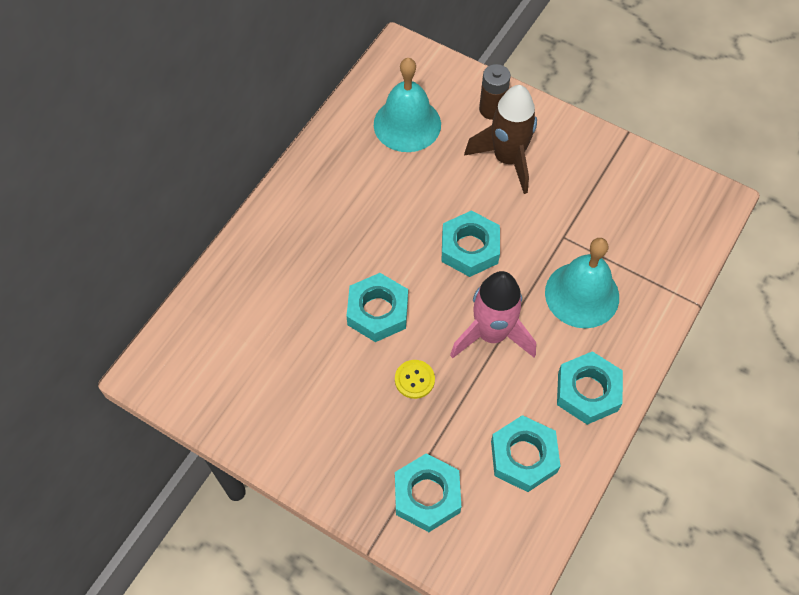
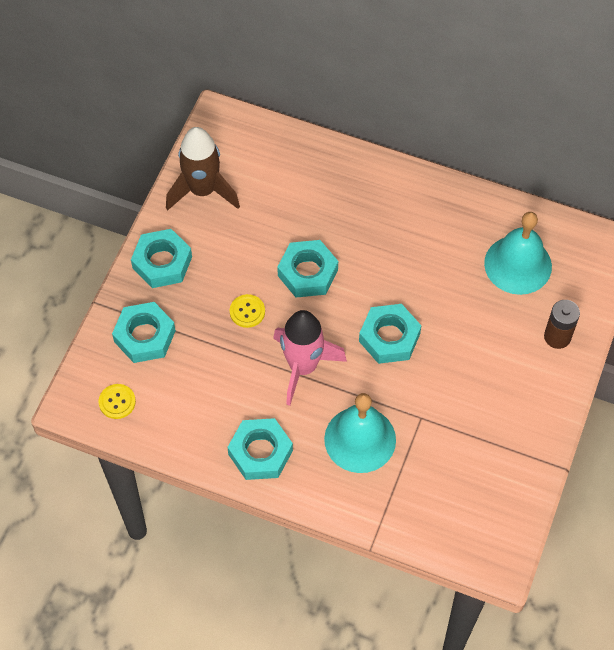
camera: 80 degrees right, 0 degrees up
brown rocket [464,85,537,194] -> brown rocket moved to [166,127,240,211]
turquoise nut [491,415,560,492] -> turquoise nut moved to [131,229,192,288]
none -> yellow button [99,384,136,419]

